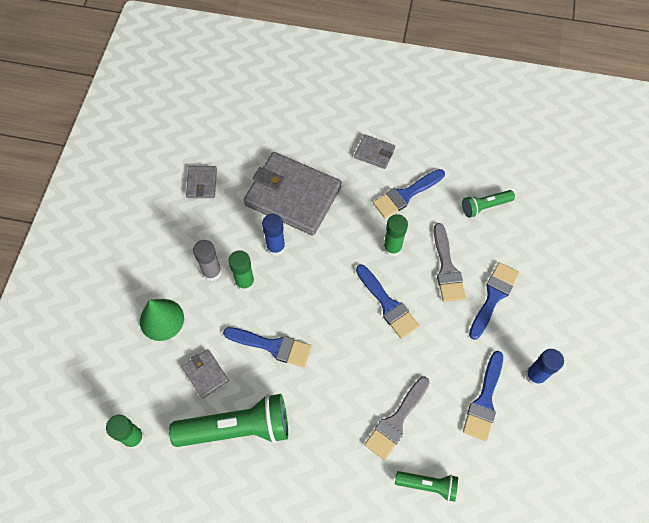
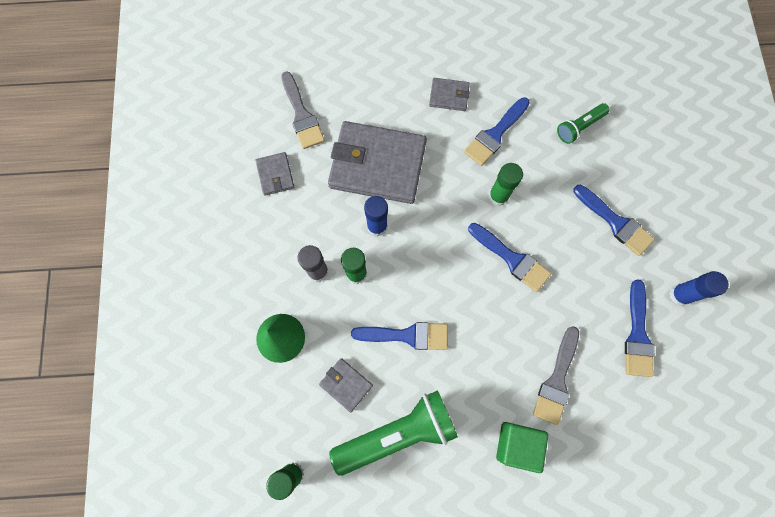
camera: 15 degrees left, 10 degrees up
green flashlight [395,471,458,502] -> none
grey brush [434,223,466,302] -> grey brush moved to [281,71,325,149]
blue brush [469,262,519,340] -> blue brush turned 120 degrees clockwise [573,185,655,256]
none -> green cube [496,422,548,473]

